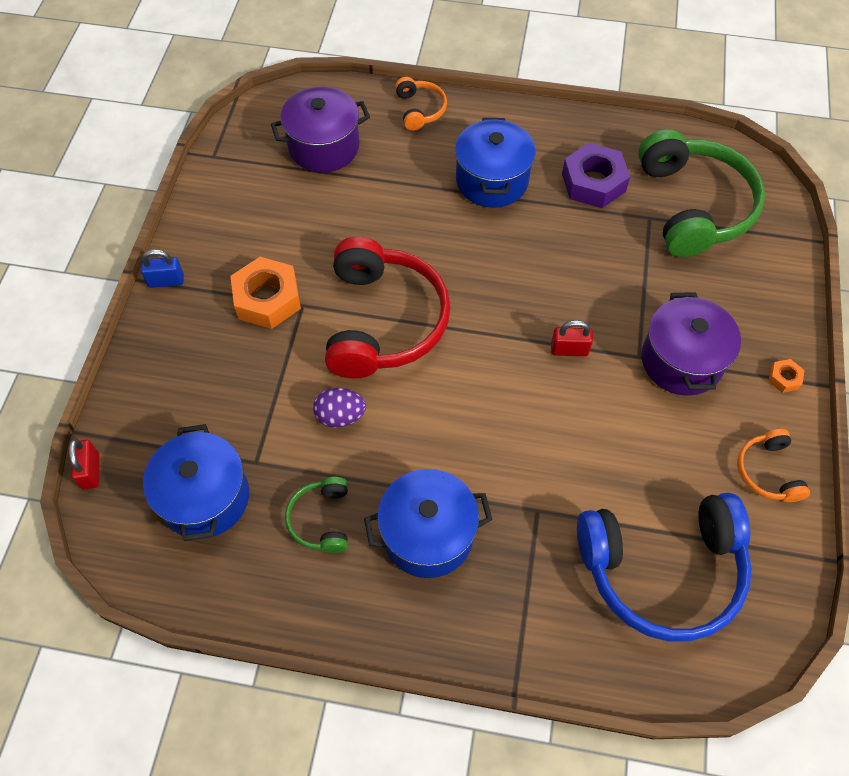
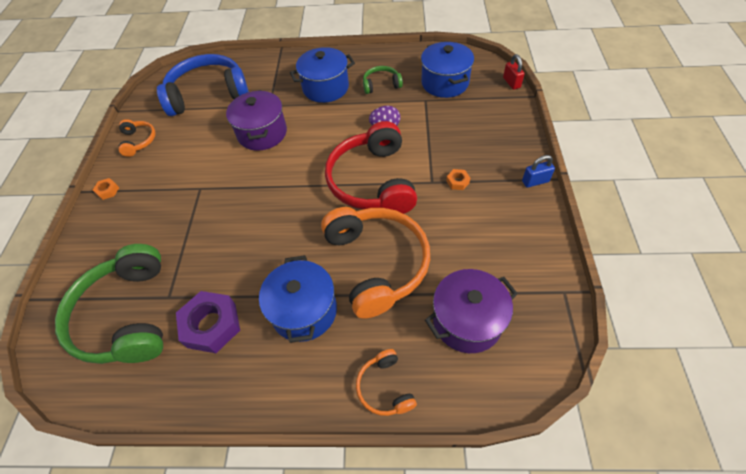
camera: 175 degrees right, 5 degrees down
orange nut [230,257,301,329] -> orange nut [446,169,470,190], size x0.45
green headphones [285,477,348,553] -> green headphones turned 90 degrees counterclockwise [363,66,403,94]
red padlock [551,320,593,356] -> none
purple pot [641,292,741,396] -> purple pot moved to [226,90,287,151]
none -> orange headphones [321,207,430,319]

